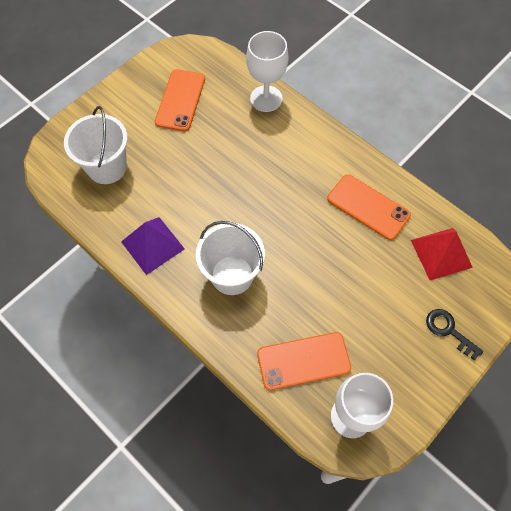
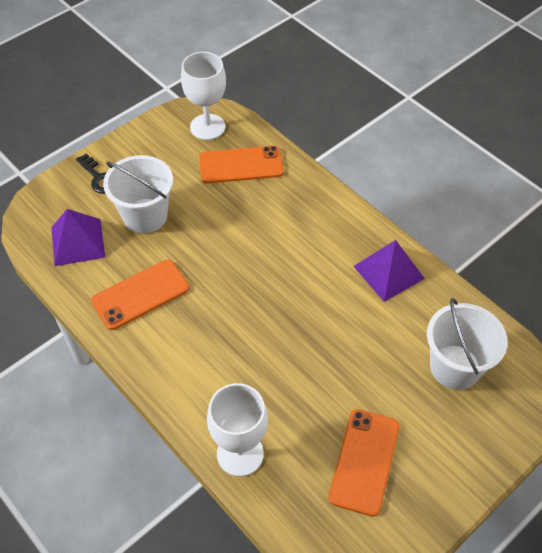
camera: 175 degrees left, 10 degrees down
white bucket [196,221,265,295] -> white bucket moved to [103,155,173,233]
orange phone [327,174,411,240] -> orange phone turned 75 degrees counterclockwise [91,260,189,330]
red pyramid [411,228,473,280] -> purple pyramid [51,209,105,266]

